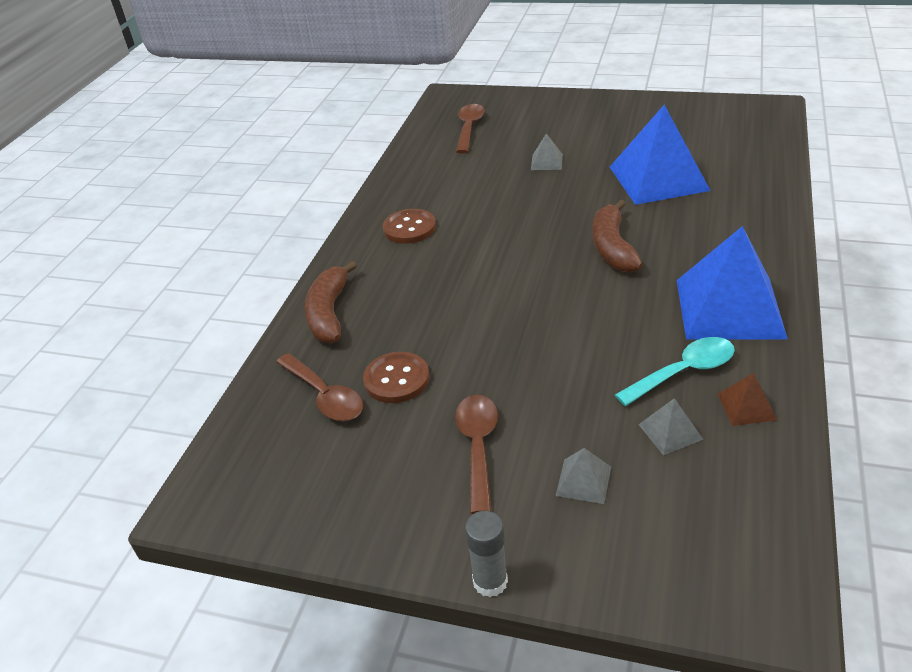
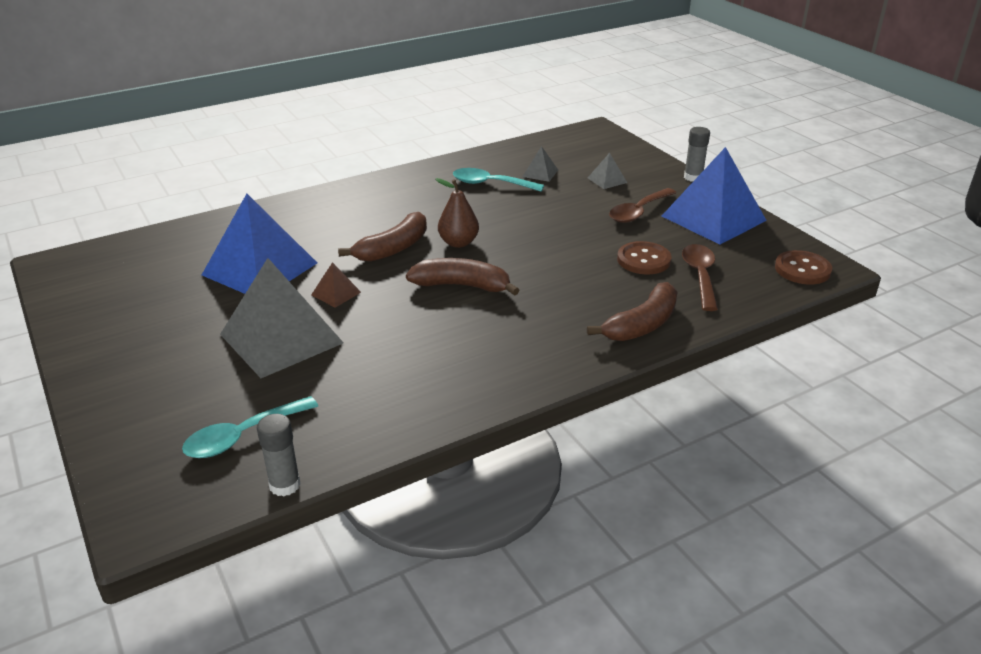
camera: 140 degrees left, 5 degrees down
brown button [383,209,436,244] -> brown button moved to [775,250,832,285]
brown spoon [456,104,485,153] -> turquoise spoon [182,396,318,458]
grey pyramid [531,133,563,170] -> grey pyramid [220,258,344,378], size x2.38
blue pyramid [677,226,788,340] -> blue pyramid moved to [662,147,767,245]
brown pyramid [718,373,777,426] -> brown pyramid moved to [311,262,361,308]
none -> grey glue stick [257,414,301,497]
none -> brown banana [406,258,519,296]
none -> brown pear [435,178,479,248]

